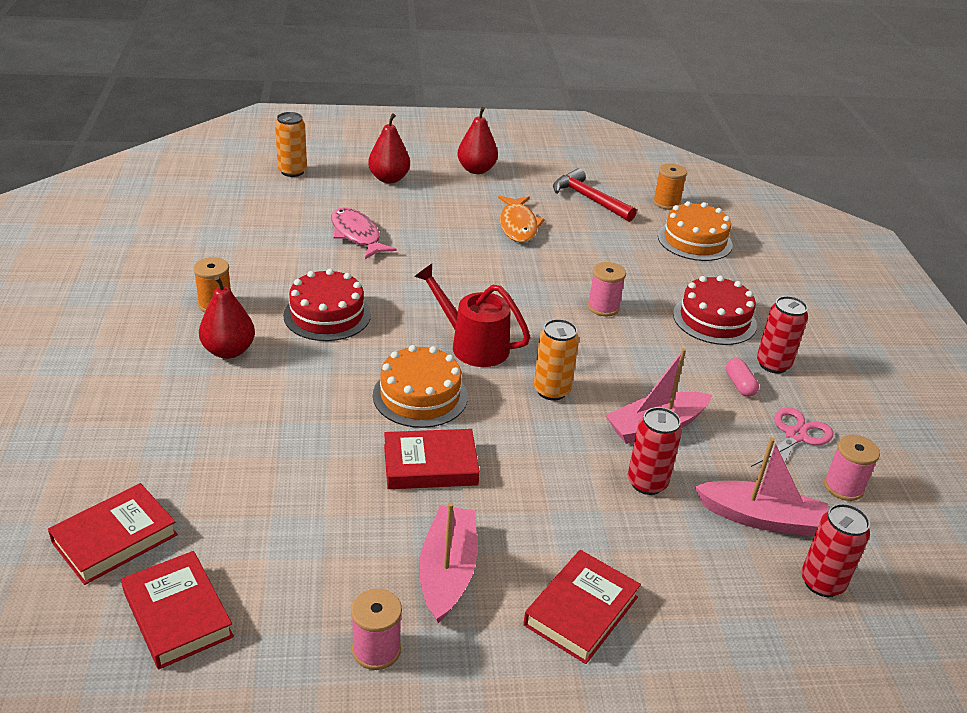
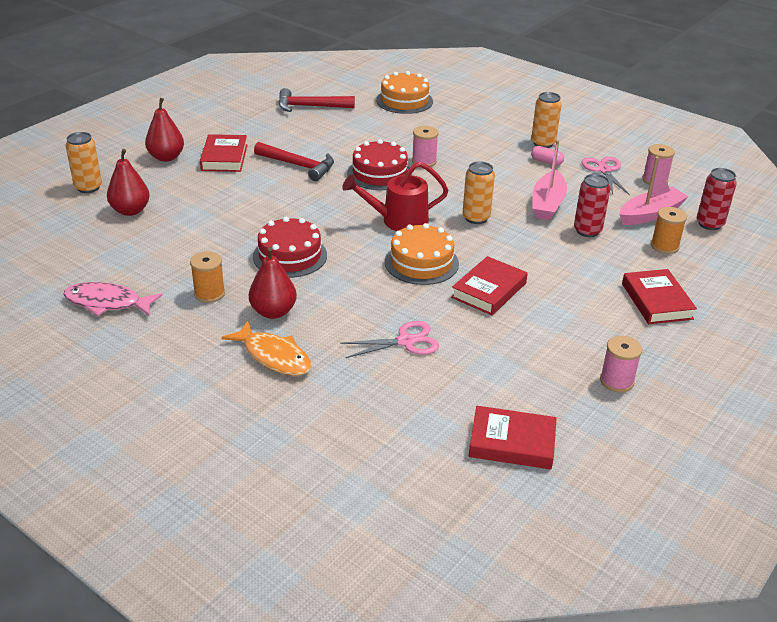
camera: 45 degrees left, 0 degrees up
red book [48,483,178,585] -> red book moved to [200,134,247,172]
pink fish [331,207,397,259] -> pink fish moved to [63,282,163,316]
pink boat [419,502,477,623] -> none
red pear [457,107,498,174] -> red pear moved to [107,149,150,216]
orange fish [498,196,545,243] -> orange fish moved to [221,321,311,376]
orange spool [653,163,687,210] -> orange spool moved to [651,207,687,254]
red cake [673,275,757,345] -> red cake moved to [347,139,412,190]
red can [757,296,808,374] -> orange can [531,92,562,148]
none -> red hammer [254,142,334,181]
none -> pink scissors [340,321,439,358]

